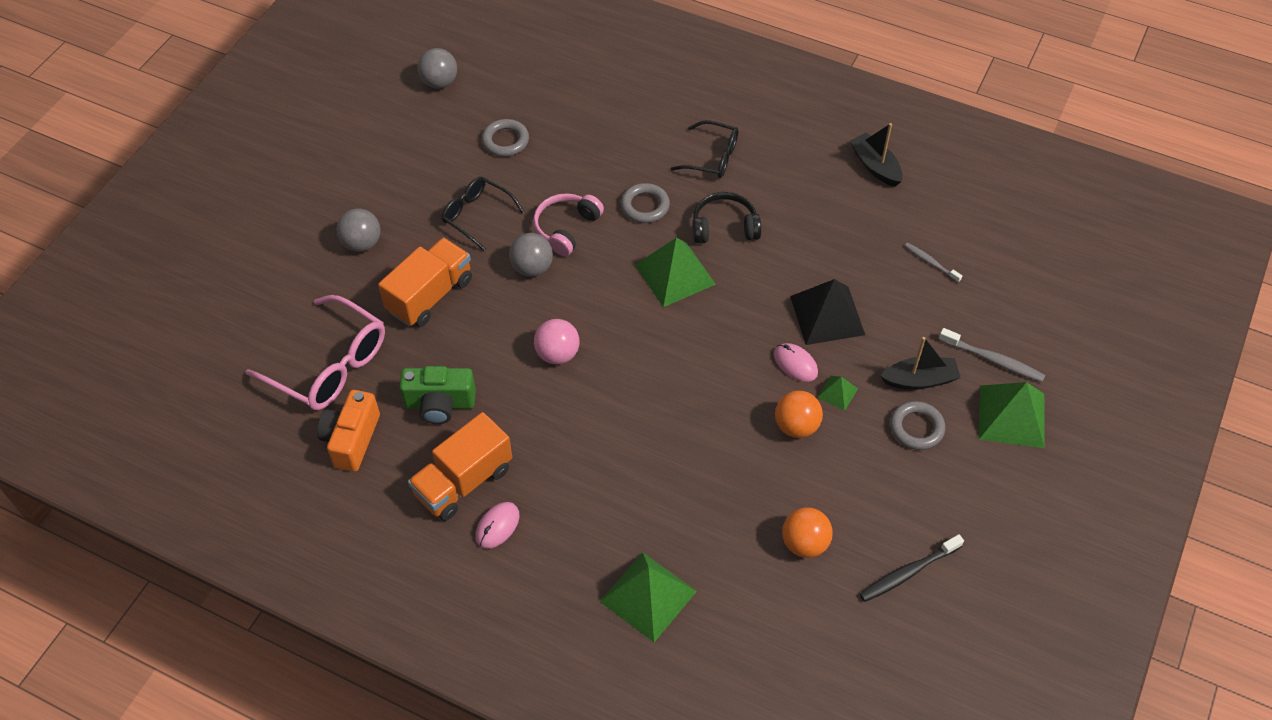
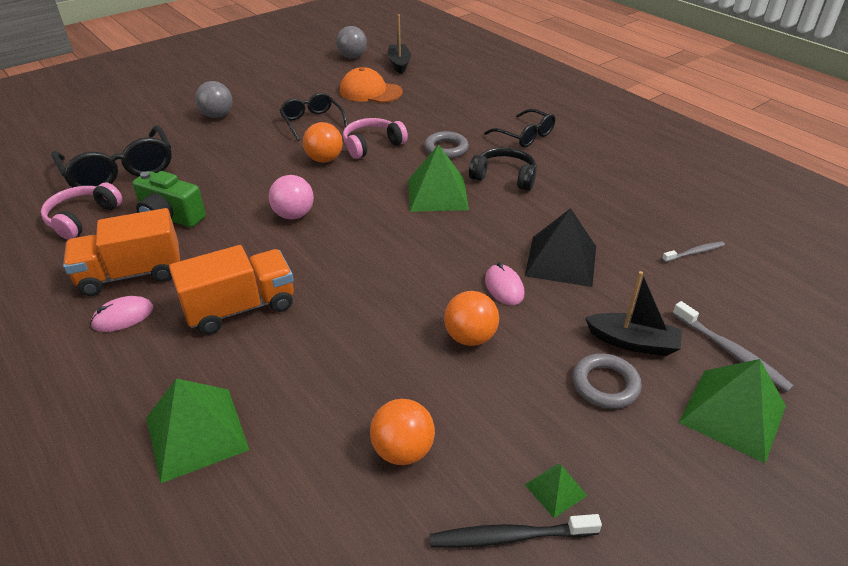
camera: 25 degrees right, 15 degrees down
pink glasses [245,295,385,410] -> black glasses [51,125,172,187]
orange camera [317,390,380,472] -> pink headphones [41,183,122,240]
orange truck [378,238,472,327] -> orange truck moved to [169,245,294,335]
grey ring [482,119,529,157] -> orange cap [340,67,403,103]
grey ball [509,233,553,277] -> orange ball [303,122,343,163]
green pyramid [817,376,858,411] -> green pyramid moved to [525,464,587,518]
black boat [850,123,903,187] -> black boat moved to [387,14,411,74]
grey toothbrush [905,243,962,283] -> grey toothbrush turned 90 degrees clockwise [662,241,725,262]

